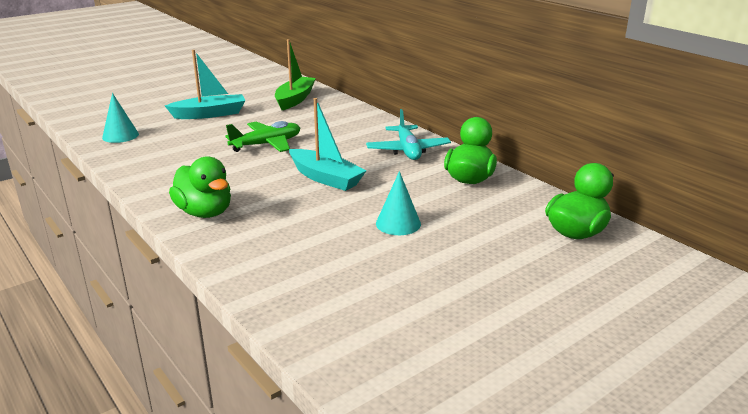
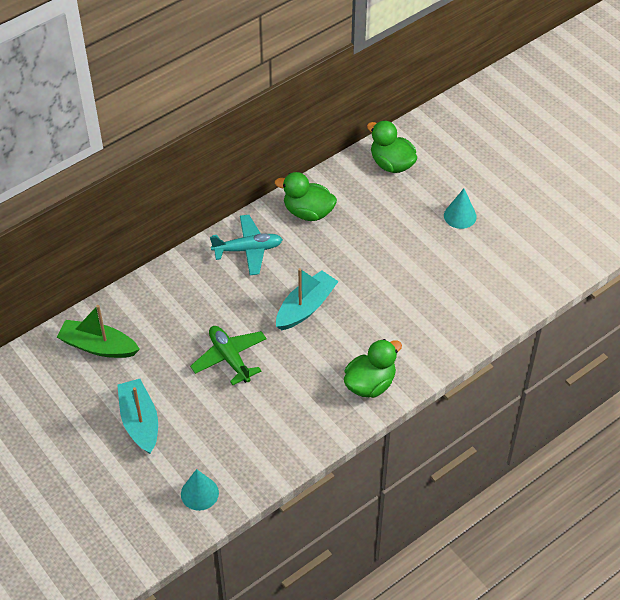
camera: 90 degrees left, 25 degrees up
turquoise cone [376,171,421,235] -> turquoise cone moved to [444,189,477,229]

